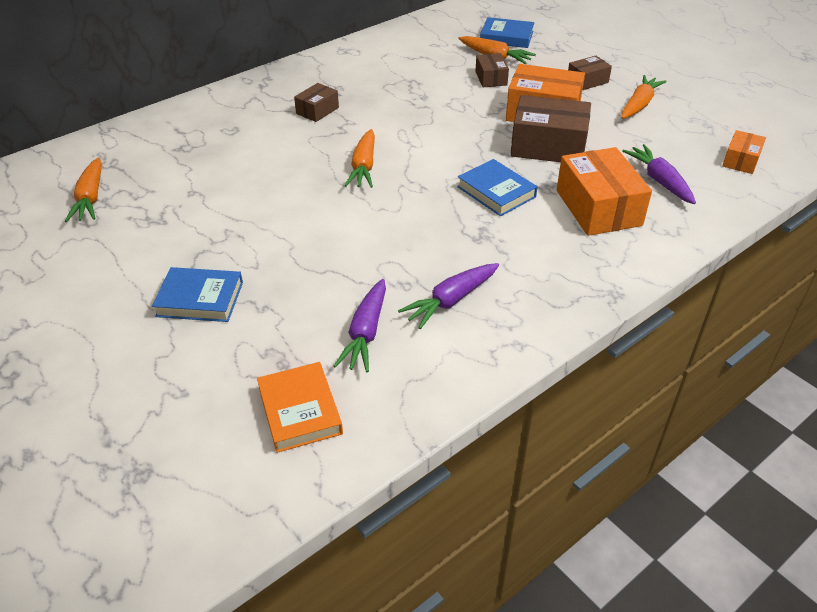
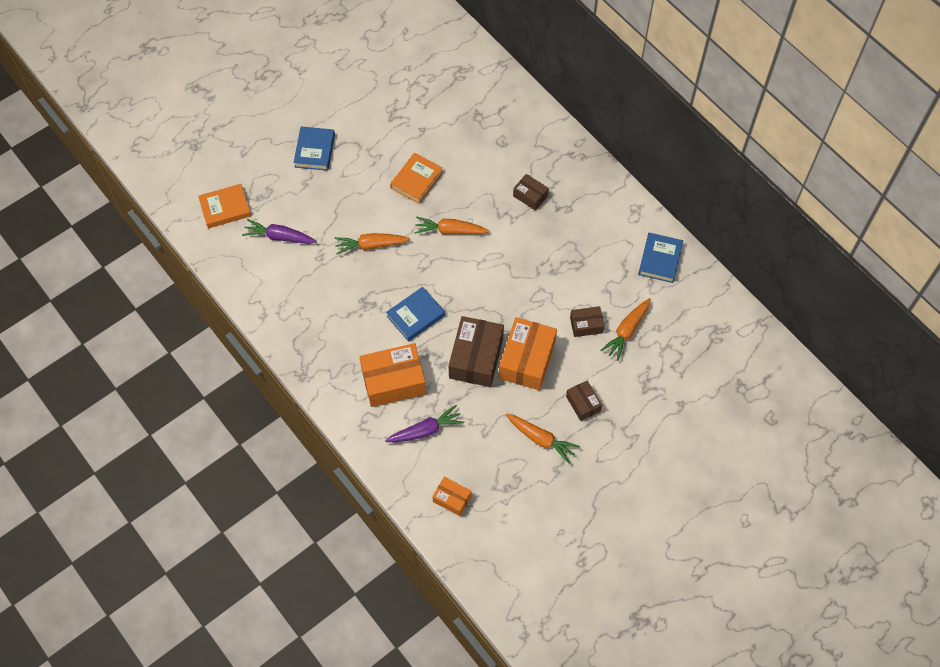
camera: 90 degrees right, 20 degrees up
orange carrot [65,158,102,222] -> orange carrot moved to [334,233,410,255]
purple carrot [398,263,499,329] -> none
blue book [480,17,534,48] -> blue book moved to [638,233,683,283]
none -> orange book [390,153,443,204]

